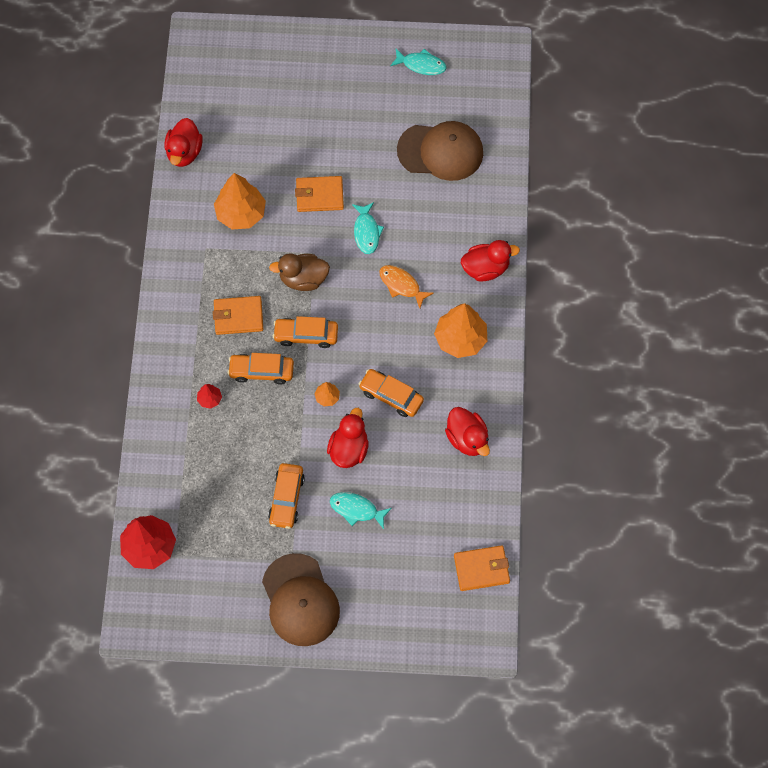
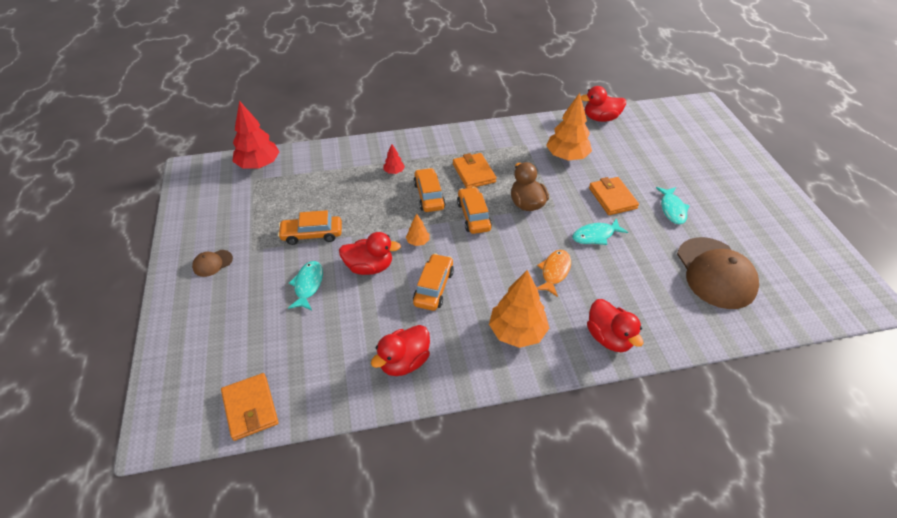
camera: 75 degrees right, 20 degrees down
brown cap [262,553,340,646] -> brown cap [192,250,233,277], size x0.43
turquoise fish [390,49,446,75] -> turquoise fish moved to [656,187,690,224]

